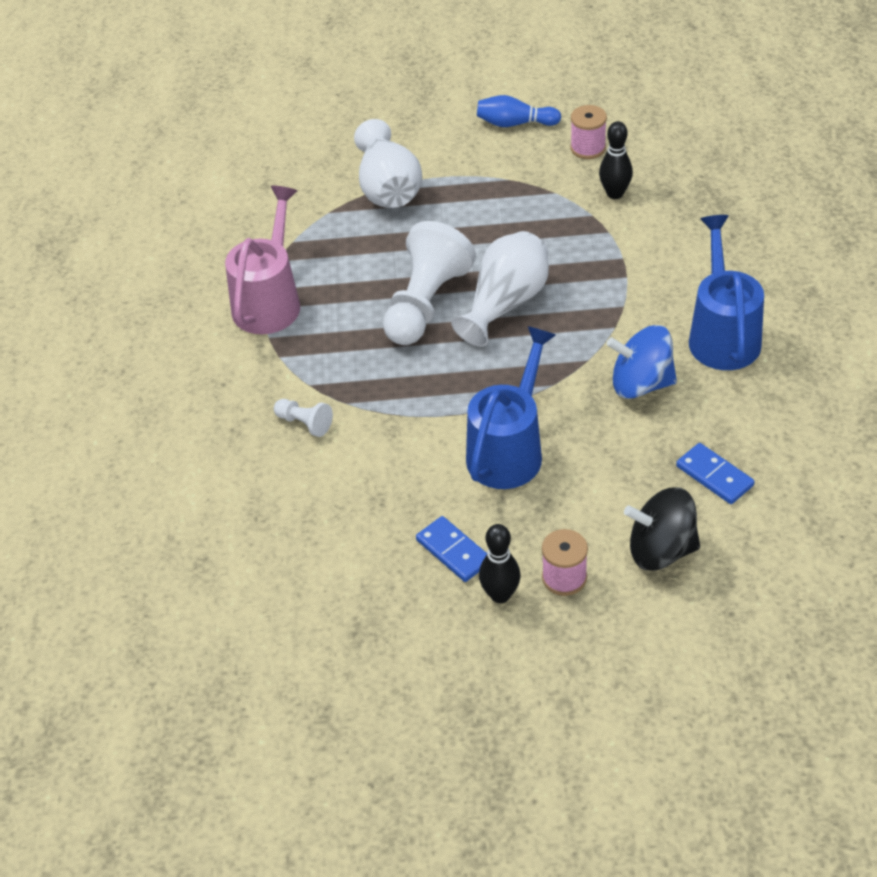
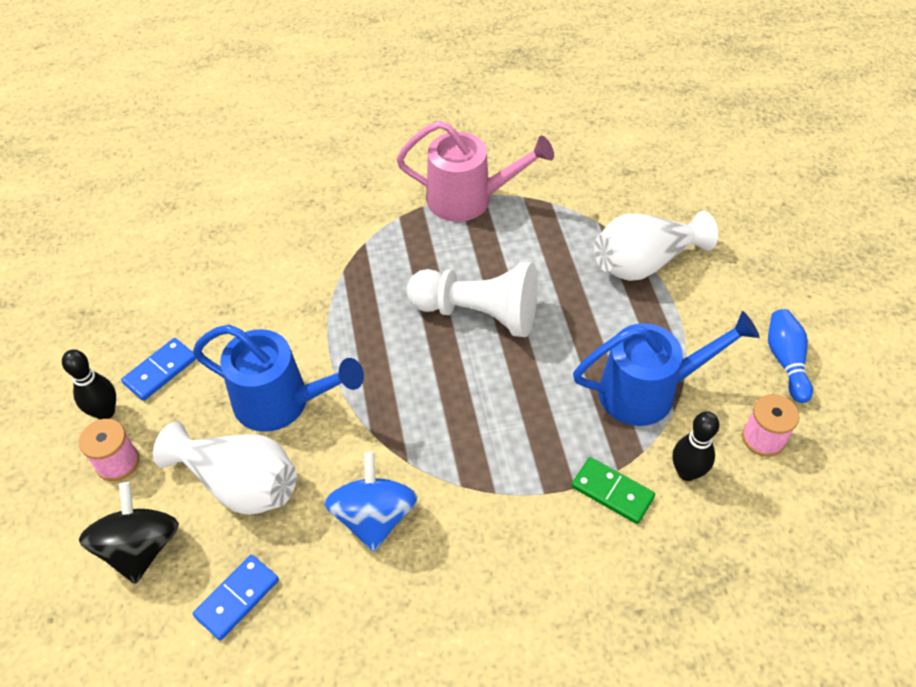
camera: 80 degrees right, 5 degrees up
white pawn [274,399,333,437] -> none
white vase [451,231,549,347] -> white vase moved to [153,422,297,515]
blue watering can [689,215,764,370] -> blue watering can moved to [573,311,759,426]
none -> green domino [571,457,655,524]

